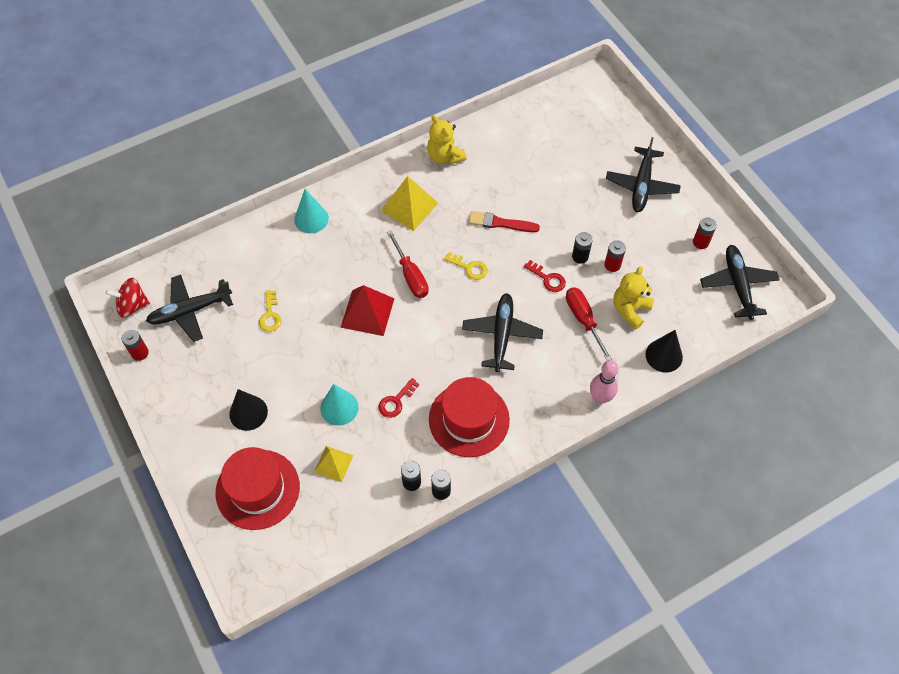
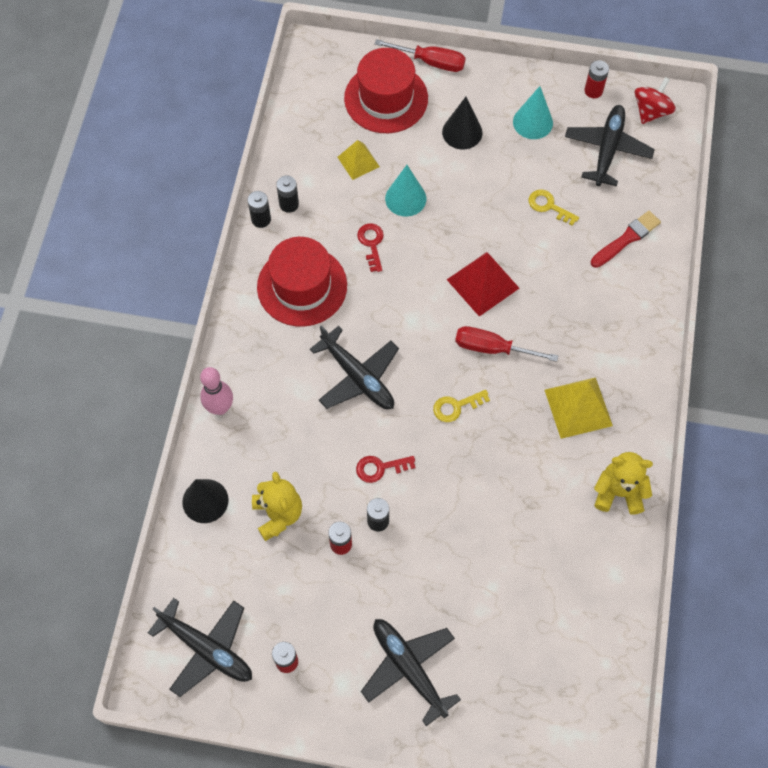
camera: 130 degrees right, 5 degrees up
turquoise cone [294,189,329,233] -> turquoise cone moved to [513,86,553,139]
red brush [468,211,540,232] -> red brush moved to [591,211,661,268]
red screwdriver [566,287,612,361] -> red screwdriver moved to [375,39,466,72]

